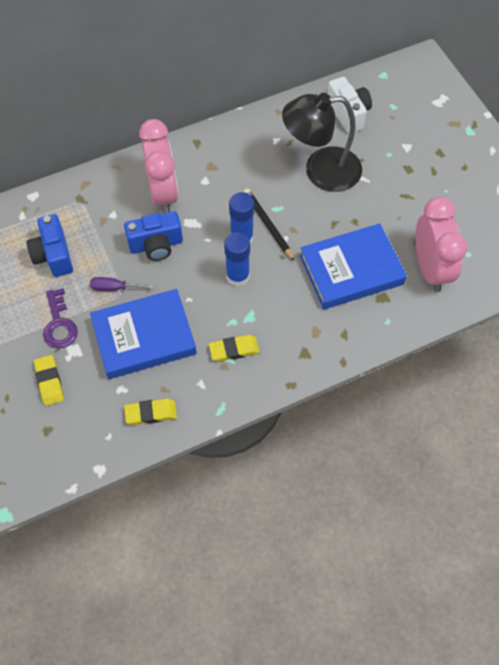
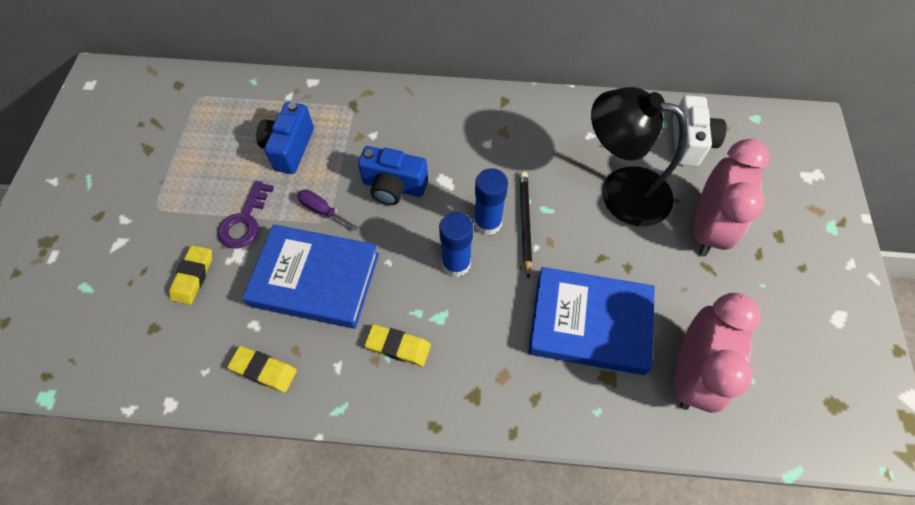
camera: 30 degrees right, 0 degrees up
pink clock [139,119,178,213] -> pink clock moved to [694,139,770,256]

